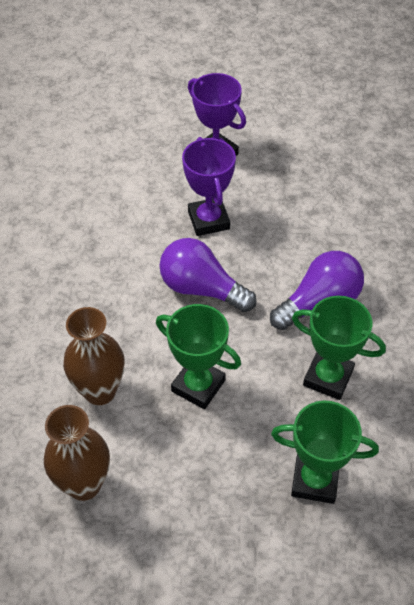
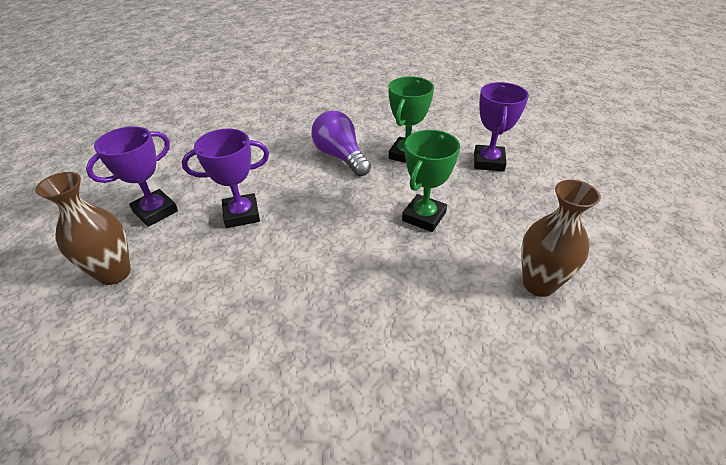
camera: 90 degrees left, 10 degrees down
brown vase [63,307,124,405] -> brown vase moved to [35,172,131,285]
purple light bulb [160,238,257,312] -> none
green trophy [271,401,379,504] -> purple trophy [474,82,529,172]

